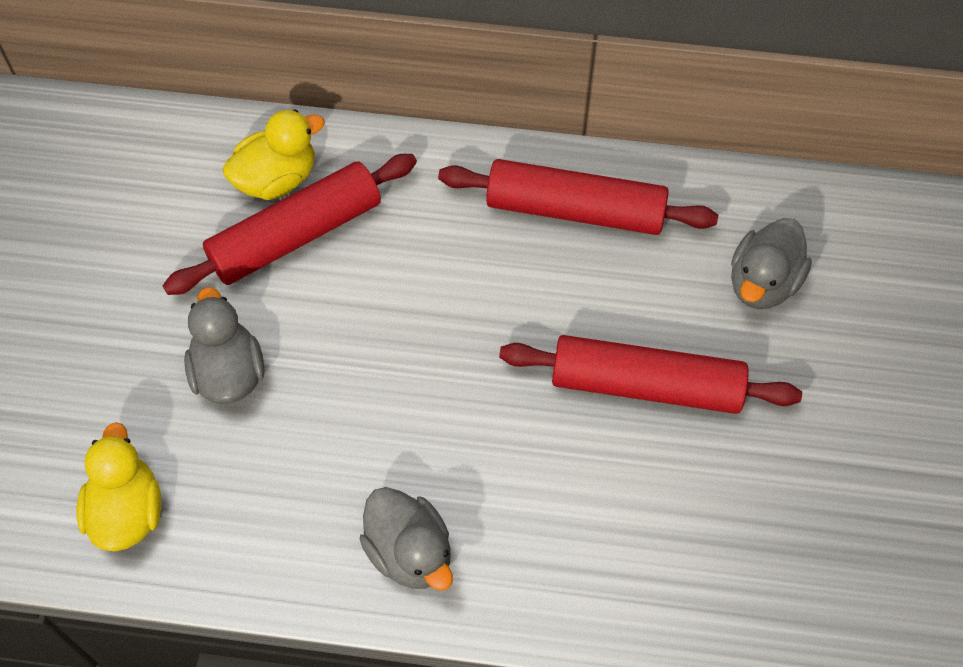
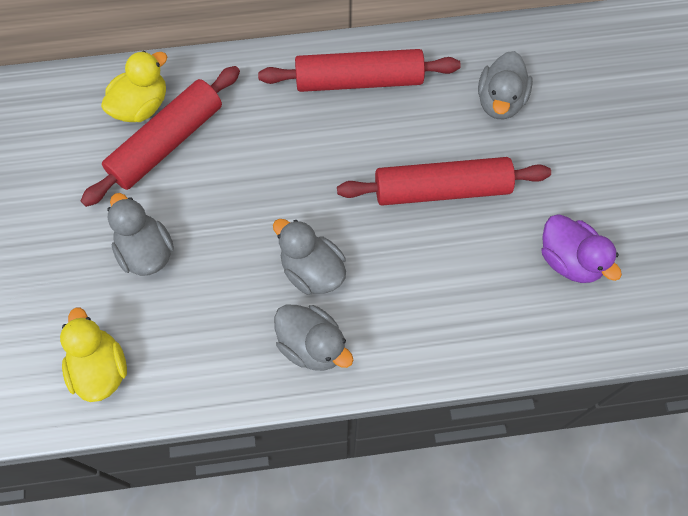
camera: 15 degrees left, 5 degrees up
none -> grey duck [273,219,346,295]
none -> purple duck [542,214,622,283]

